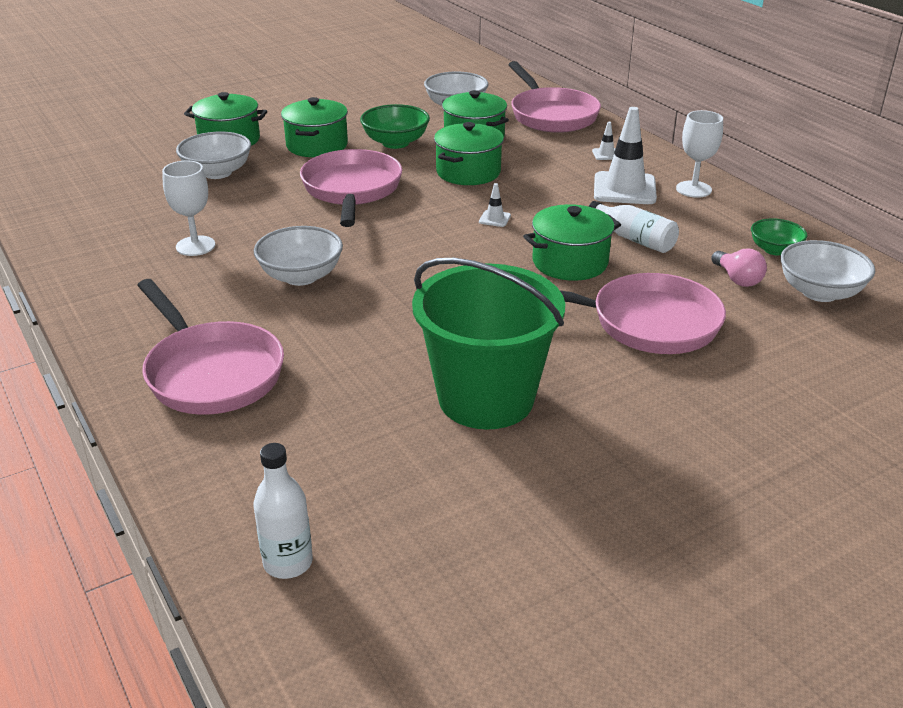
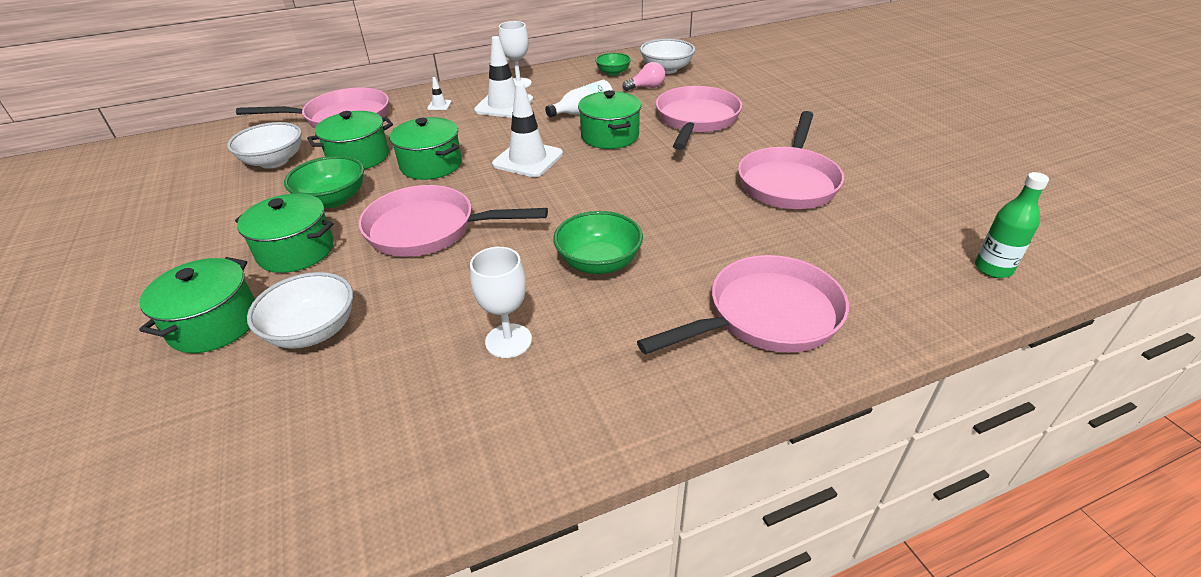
camera: 80 degrees left, 5 degrees up
white bottle [253,443,313,579] -> green bottle [975,172,1049,278]
white bowl [254,226,343,286] -> green bowl [553,211,643,274]
green bucket [412,258,565,429] -> pink pan [738,111,844,209]
white traffic cone [479,183,511,227] -> white traffic cone [492,83,563,177], size x2.32

